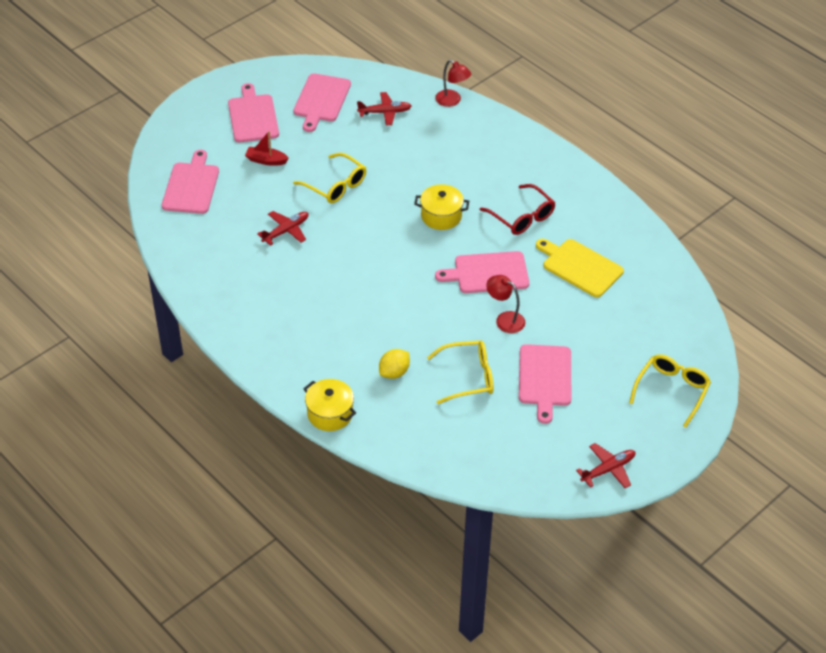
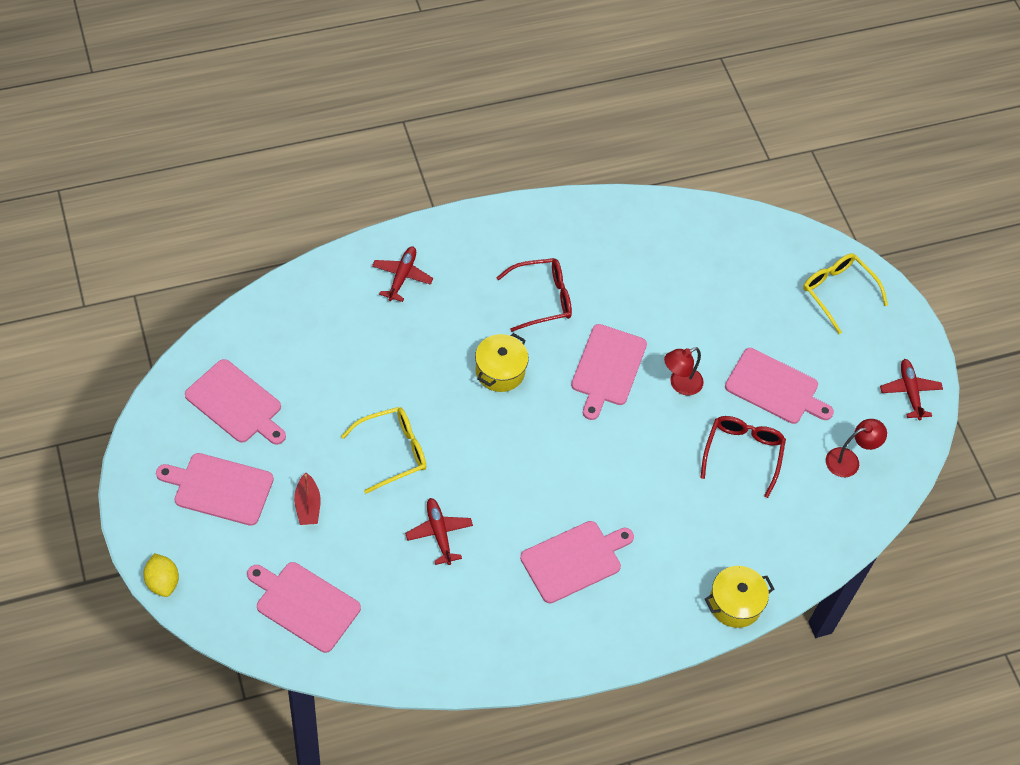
camera: 70 degrees left, 10 degrees up
red boat [245,131,289,166] -> red boat turned 45 degrees counterclockwise [294,473,321,525]
red plane [357,92,411,126] -> red plane moved to [372,246,433,302]
yellow lemon [379,349,410,379] -> yellow lemon moved to [143,553,179,597]
yellow glasses [427,341,493,404] -> red glasses [701,416,786,498]
red lamp [435,60,471,107] -> red lamp moved to [826,419,887,477]
yellow cutting board [536,239,624,297] -> none
none -> pink cutting board [520,521,634,603]

